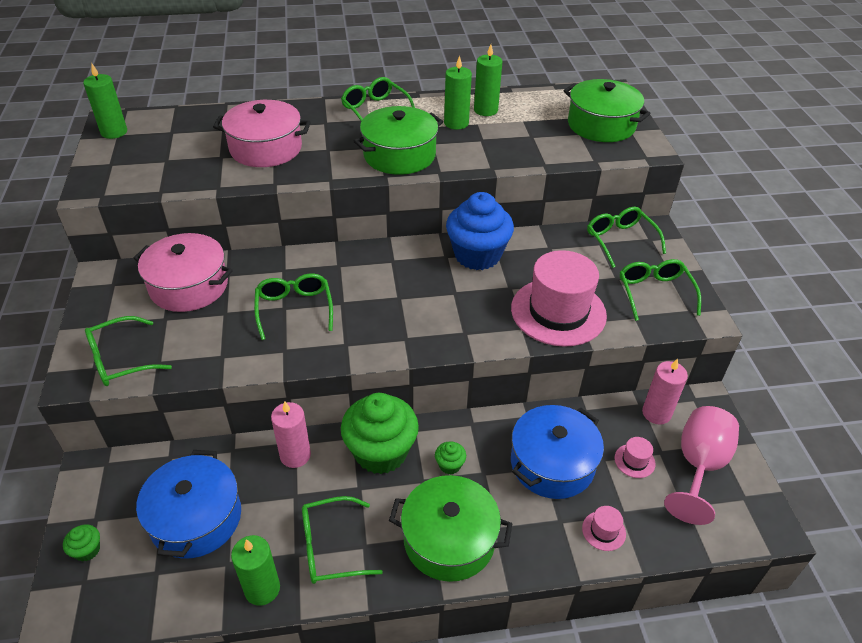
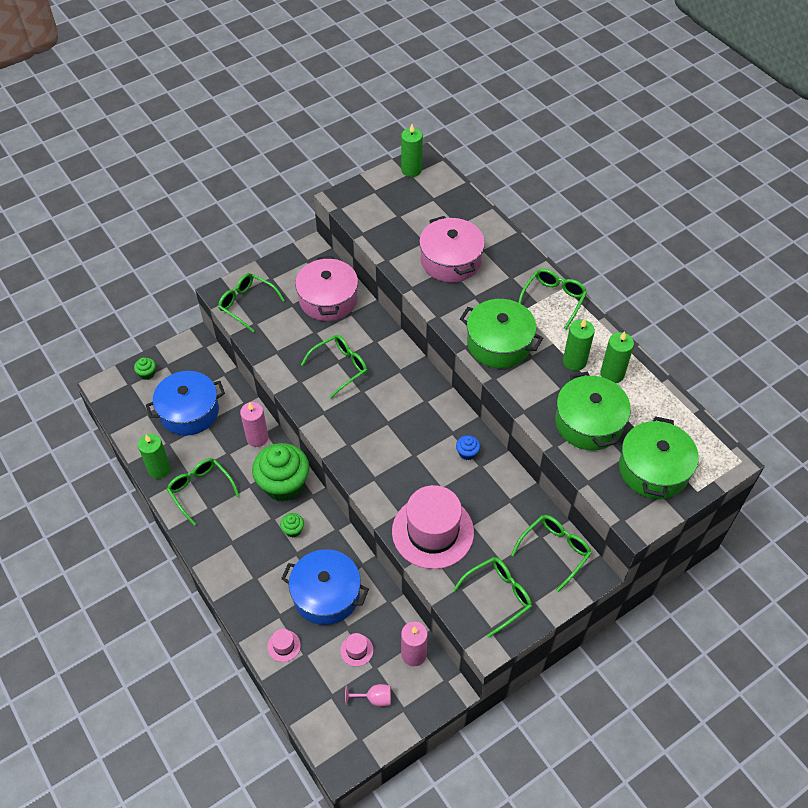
camera: 65 degrees right, 10 degrees up
green pot [389,475,512,582] -> green pot moved to [555,372,631,450]
blue cupcake [446,192,514,270] -> blue cupcake [456,435,480,460], size x0.41
pink goblet [664,406,739,525] -> pink goblet [345,684,391,706], size x0.48

